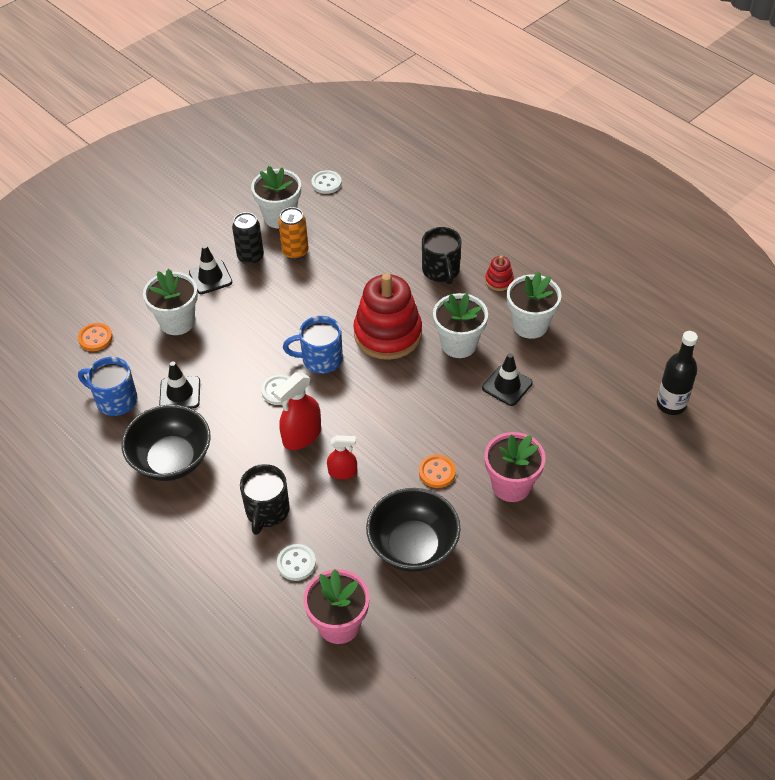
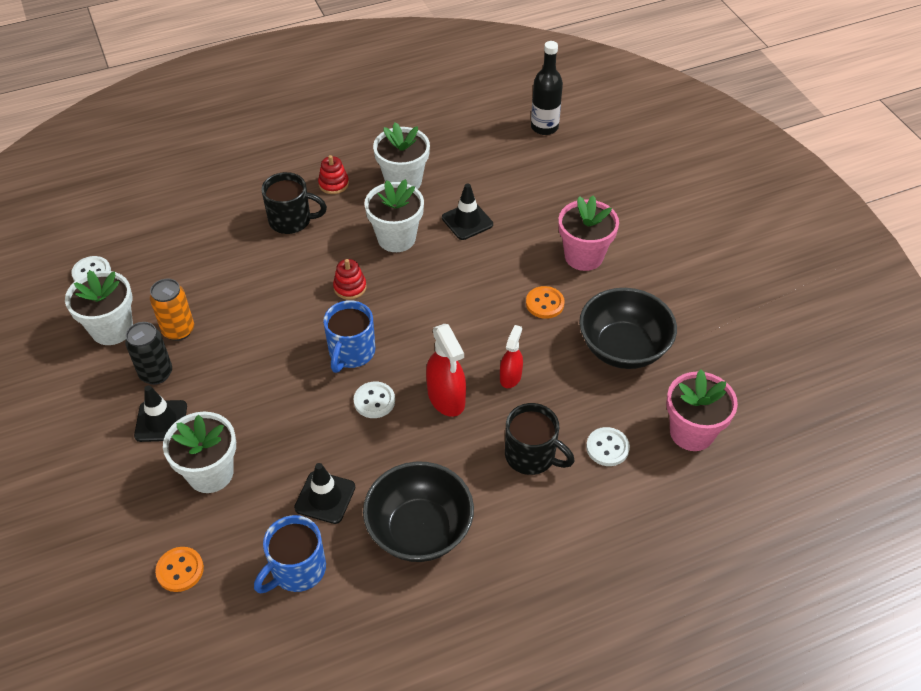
camera: 70 degrees left, 0 degrees up
red stacking toy [353,274,422,360] -> red stacking toy [333,259,366,300], size x0.43

